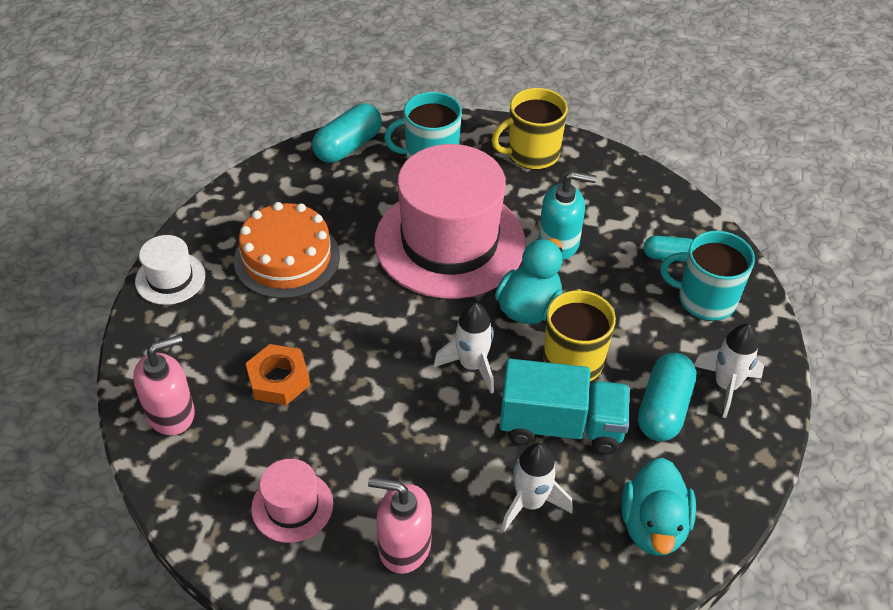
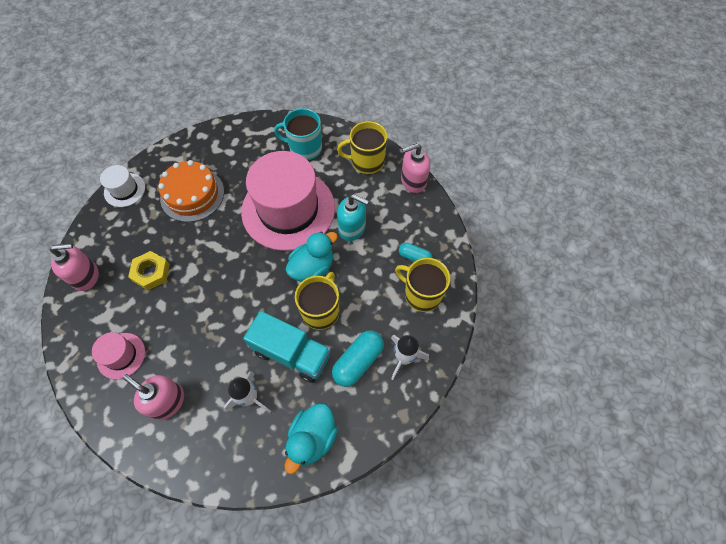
camera: 20 degrees right, 15 degrees up
orange nut [246,344,310,405] -> yellow nut [128,251,170,290]
turquoise capsule [312,103,382,163] -> none
white rocket [434,303,494,394] -> none
turquoise mug [660,231,755,321] -> yellow mug [395,258,450,312]
none -> pink soap dispenser [401,143,430,193]

